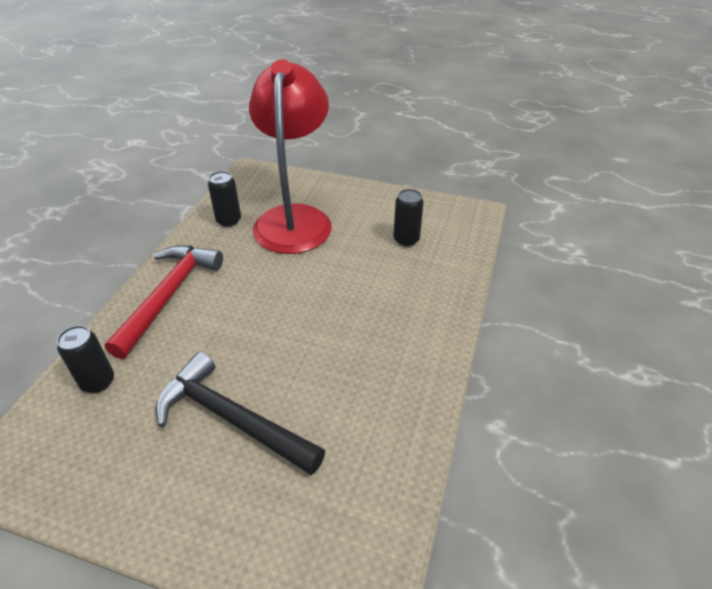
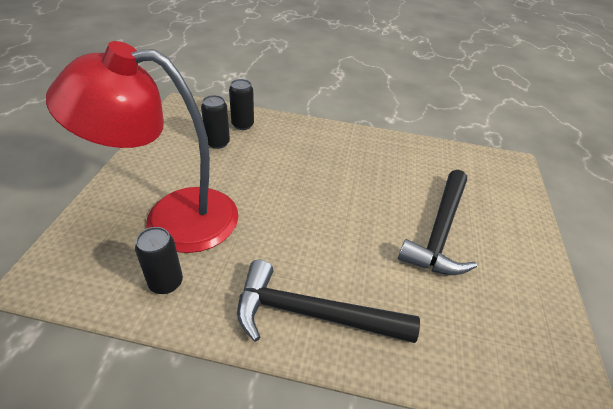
camera: 100 degrees left, 0 degrees up
black can [57,325,114,393] -> black can moved to [229,79,254,130]
red hammer [105,245,223,359] -> black hammer [237,260,420,343]

